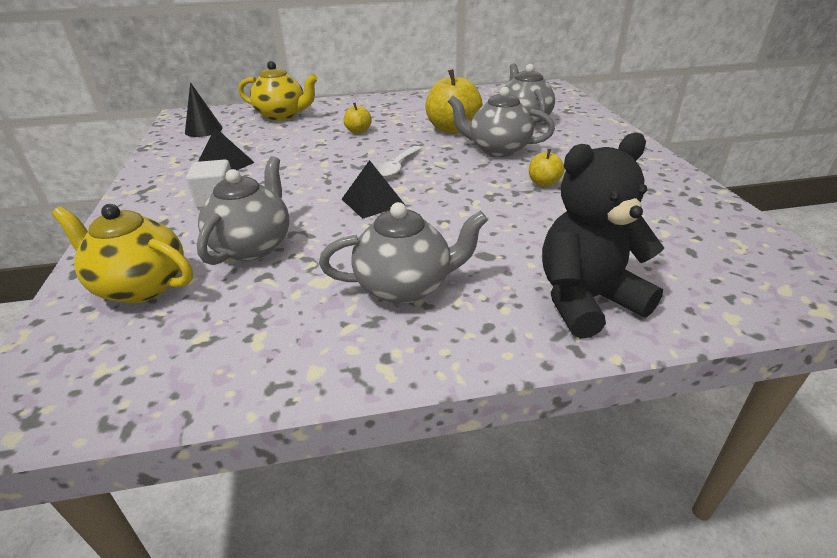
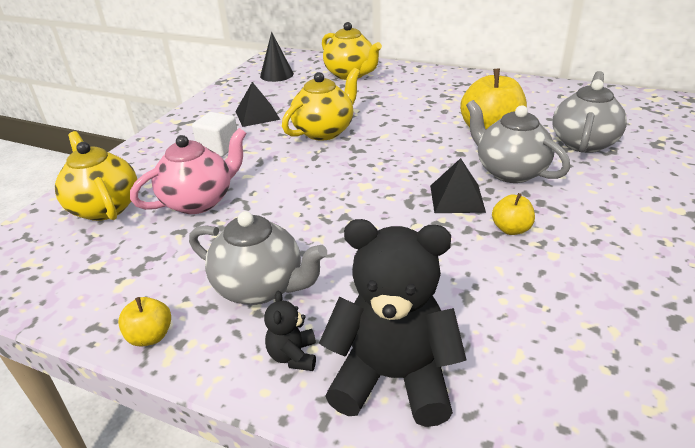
camera: 35 degrees right, 0 degrees up
grey teapot [197,156,290,265] -> pink teapot [130,128,246,214]
black pyramid [342,160,405,219] -> black pyramid moved to [430,158,486,213]
yellow apple [343,103,372,134] -> yellow apple moved to [118,297,171,347]
white spoon [376,146,422,178] -> none
none -> black teddy bear [264,291,316,371]
none -> yellow teapot [282,68,360,141]

